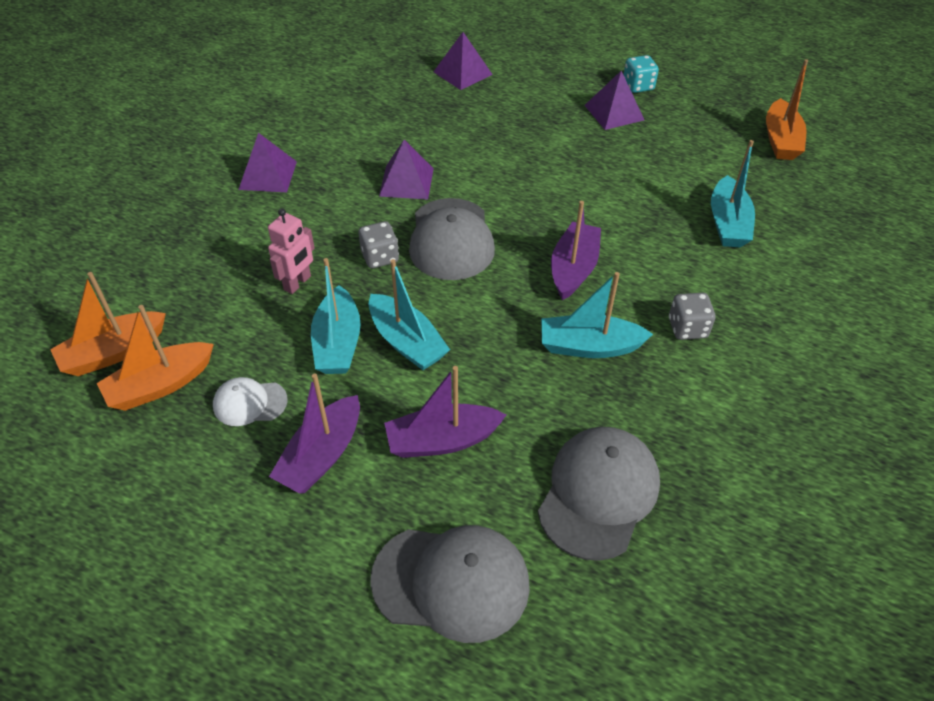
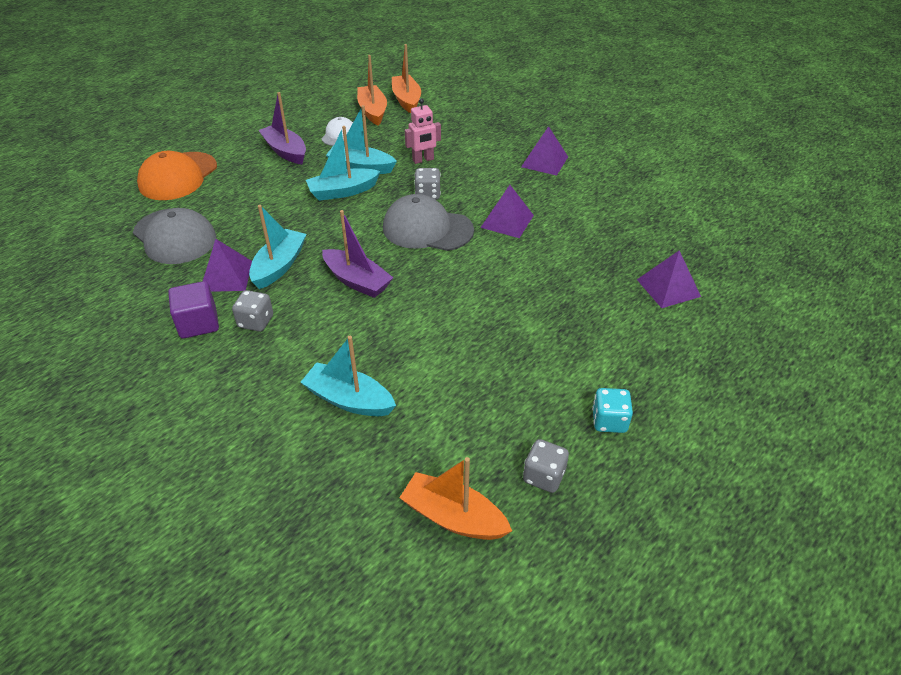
camera: 110 degrees right, 5 degrees down
pink robot [268,208,315,294] -> pink robot turned 75 degrees counterclockwise [405,98,441,164]
grey cap [370,525,530,643] -> orange cap [137,151,217,200]
purple boat [384,366,506,458] -> none
purple pyramid [584,71,644,130] -> purple pyramid moved to [203,239,252,292]
none -> purple cube [168,281,219,339]
none -> grey dice [523,439,569,493]

